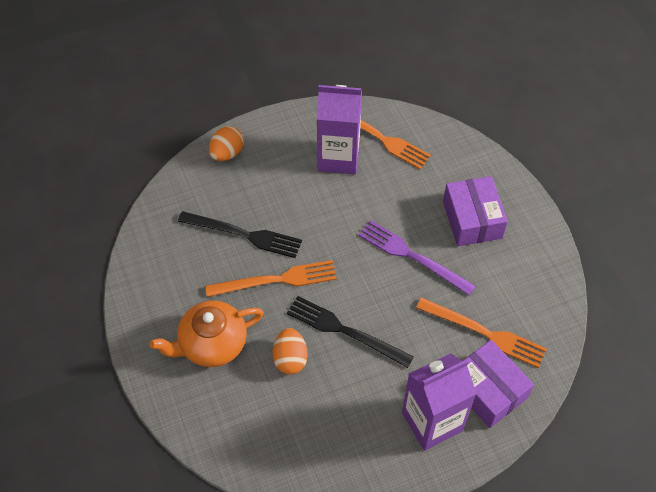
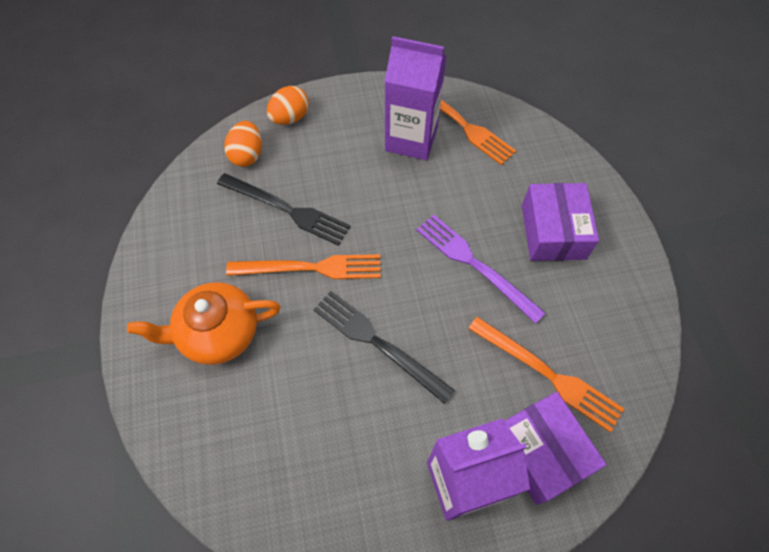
camera: 10 degrees right, 5 degrees up
orange egg [272,328,308,375] -> orange egg moved to [224,121,262,167]

